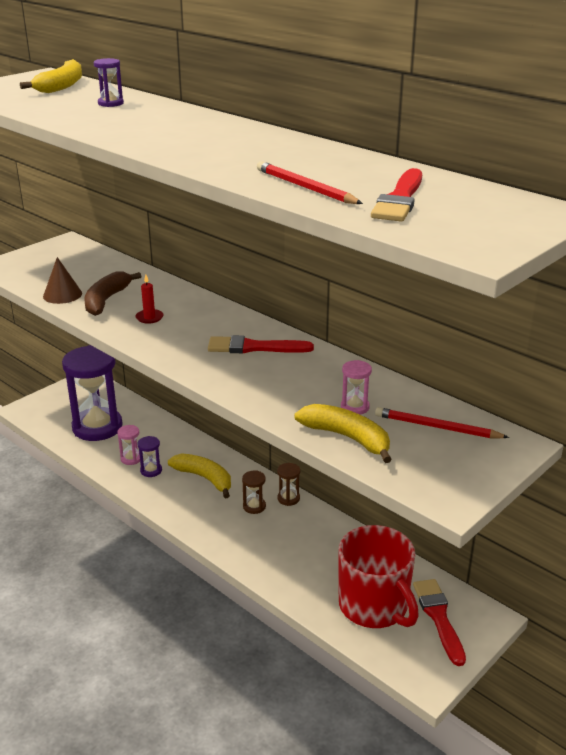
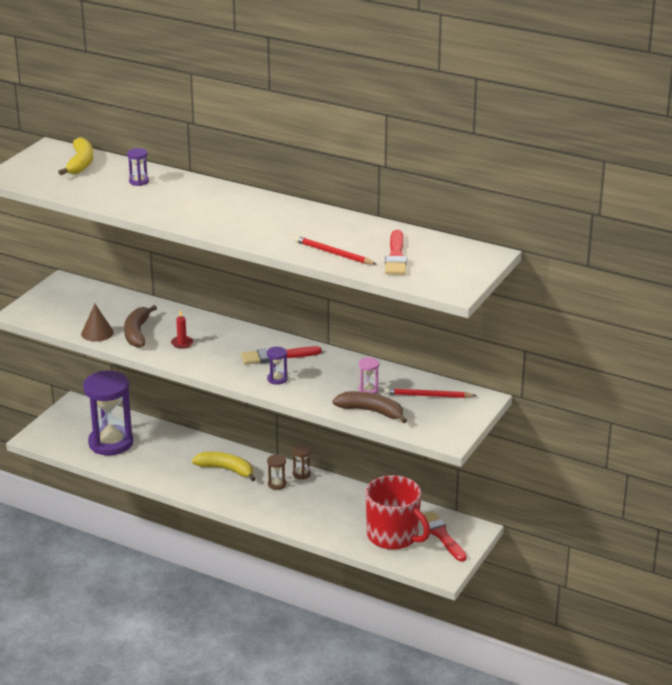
camera: 15 degrees left, 0 degrees up
pink hourglass [117,425,140,465] -> none
purple hourglass [137,436,162,477] -> purple hourglass moved to [267,347,287,385]
yellow banana [294,404,392,463] -> brown banana [333,391,407,423]

